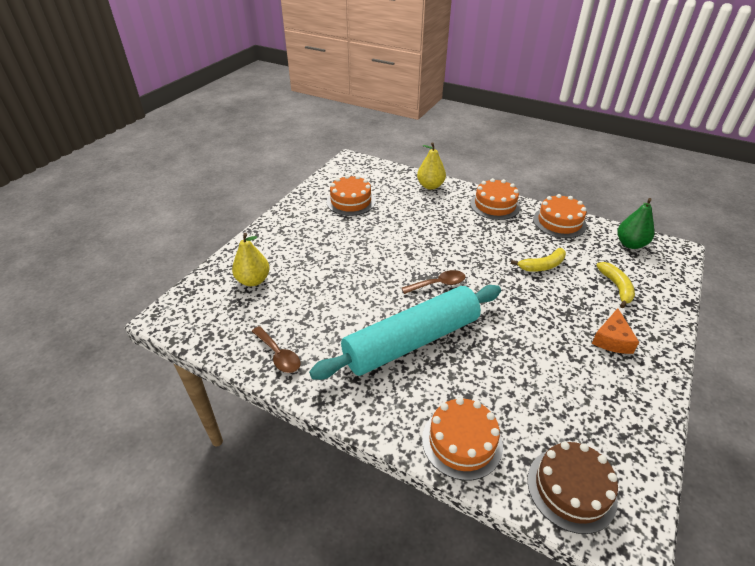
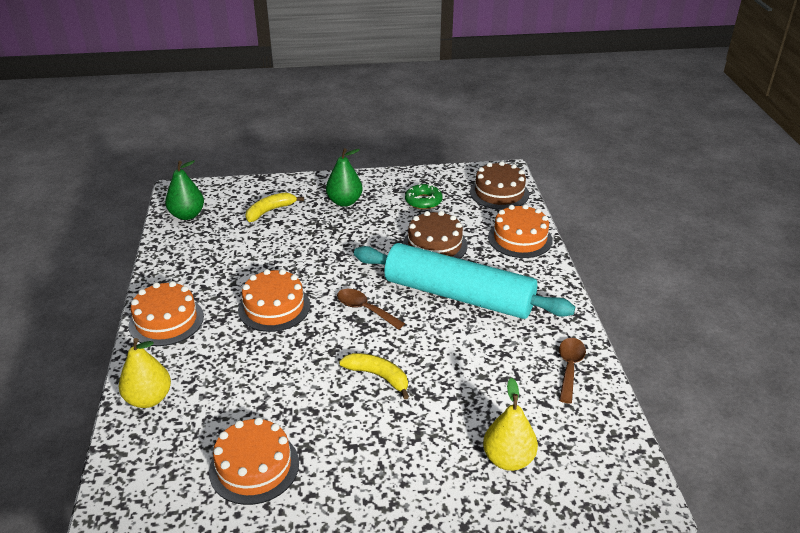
camera: 125 degrees left, 5 degrees down
yellow banana [511,248,566,272] -> yellow banana moved to [339,353,409,399]
orange cake [533,194,587,238] -> orange cake moved to [238,269,310,332]
orange cheese [592,308,639,354] -> green pear [326,148,363,207]
none -> brown cake [403,211,467,259]
none -> green donut [405,183,442,209]

